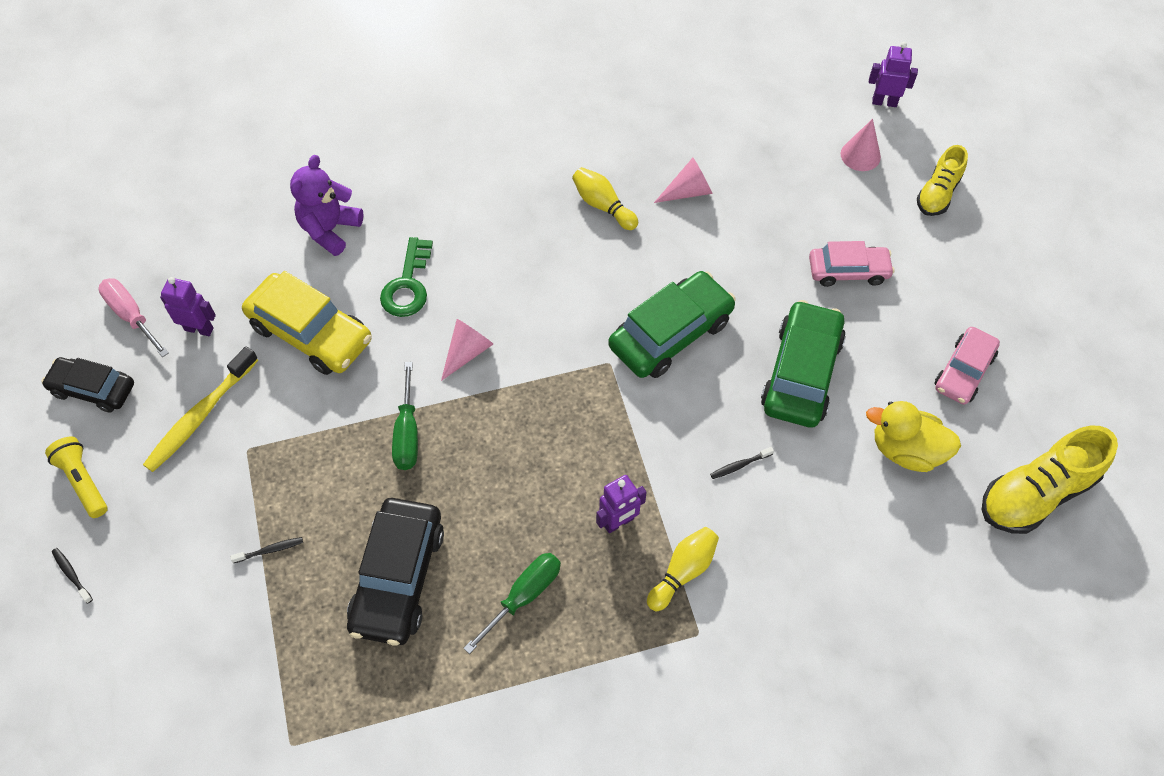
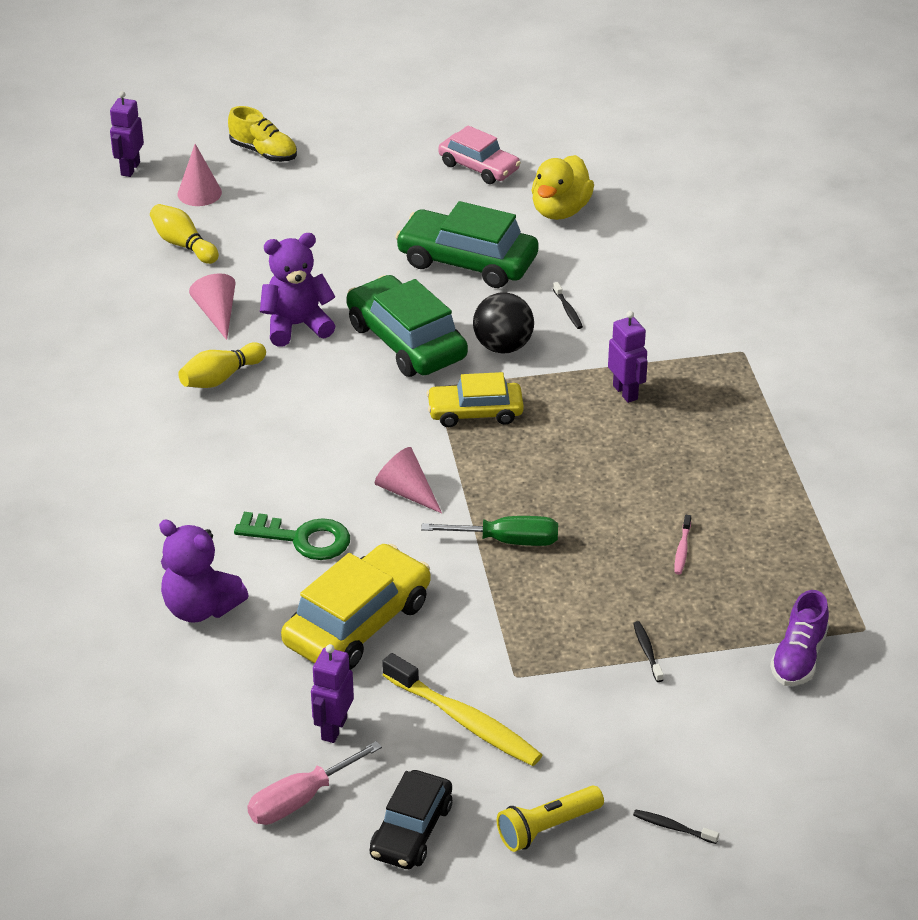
camera: 85 degrees left, 20 degrees down
black toothbrush [52,548,93,604] -> black toothbrush turned 60 degrees clockwise [633,809,719,844]
black car [347,498,444,646] -> pink toothbrush [674,515,691,575]
green screwdriver [463,553,561,654] -> none
yellow bowling pin [647,527,719,611] -> yellow bowling pin moved to [150,204,219,264]
pink car [809,241,894,287] -> none
yellow shoe [982,426,1118,534] -> none
none -> purple teddy bear [260,233,336,346]
none -> yellow car [426,372,524,427]
none -> black ball [473,292,534,354]
none -> purple shoe [770,590,829,686]

